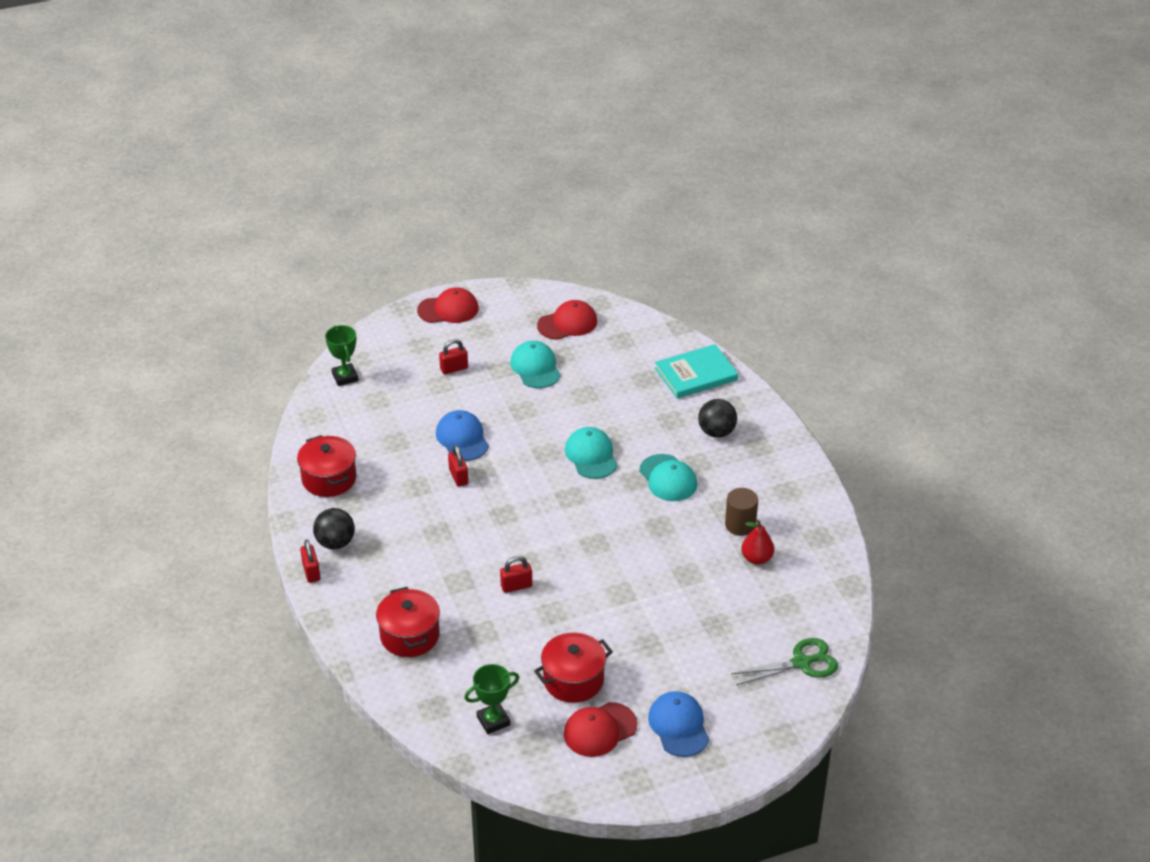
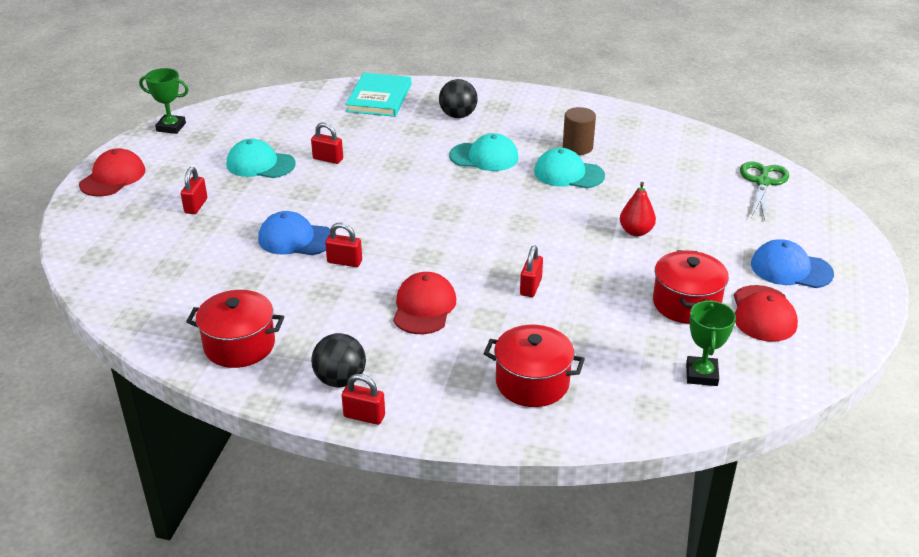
camera: 55 degrees left, 5 degrees down
green trophy [325,325,359,386] -> green trophy moved to [139,68,189,134]
red cap [537,300,597,340] -> red cap moved to [393,272,456,334]
turquoise cap [565,427,618,479] -> turquoise cap moved to [534,148,605,188]
red pear [741,520,774,565] -> red pear moved to [620,182,656,237]
none -> red padlock [311,122,343,164]

